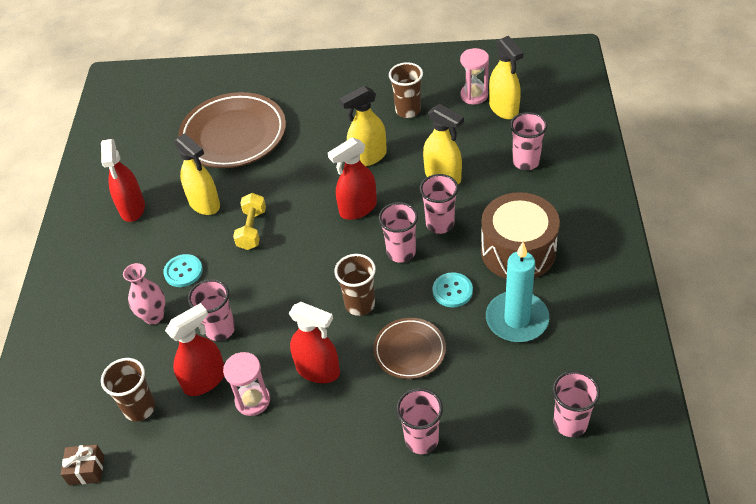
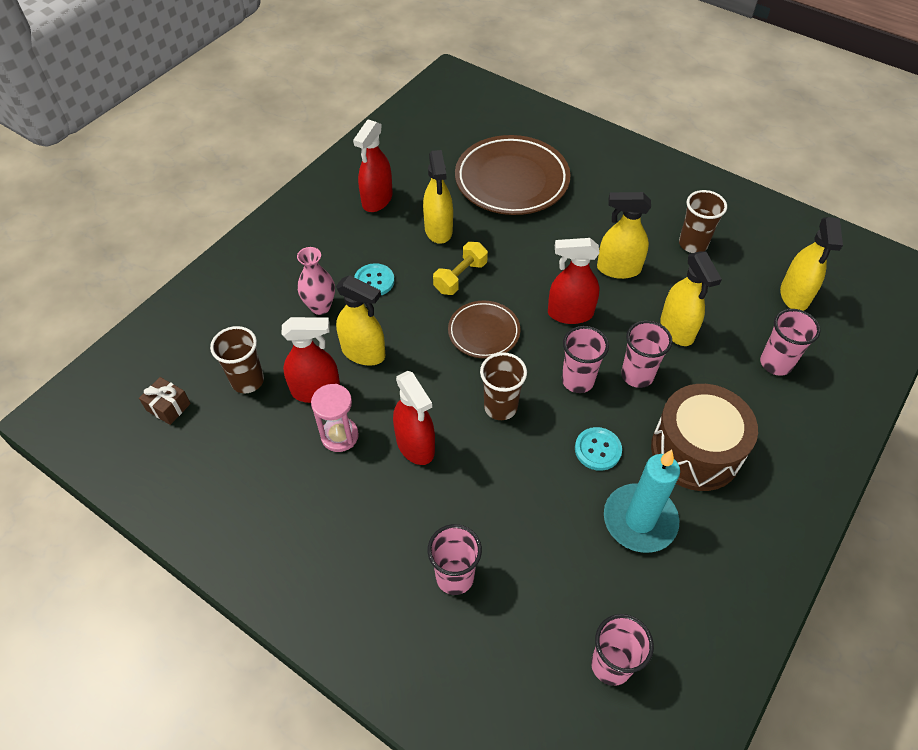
camera: 30 degrees right, 5 degrees up
pink cup [188,279,235,341] -> yellow spray bottle [336,275,385,366]
brown plate [373,318,446,379] -> brown plate moved to [448,301,520,359]
pink hourglass [460,48,489,104] -> none

